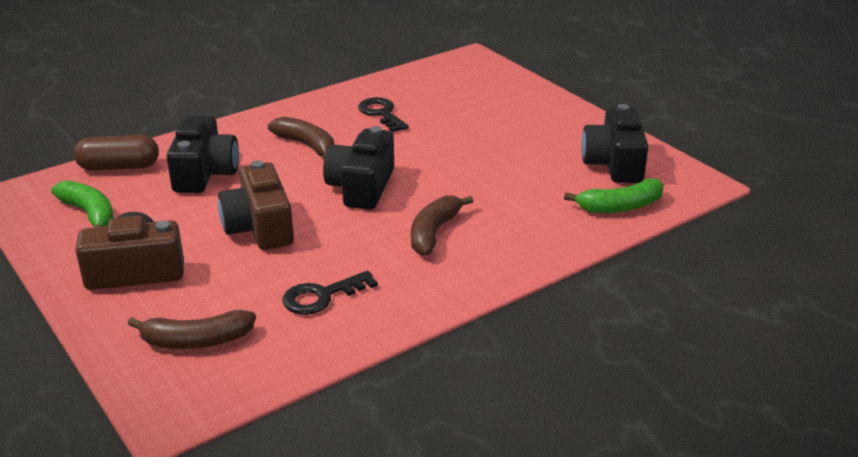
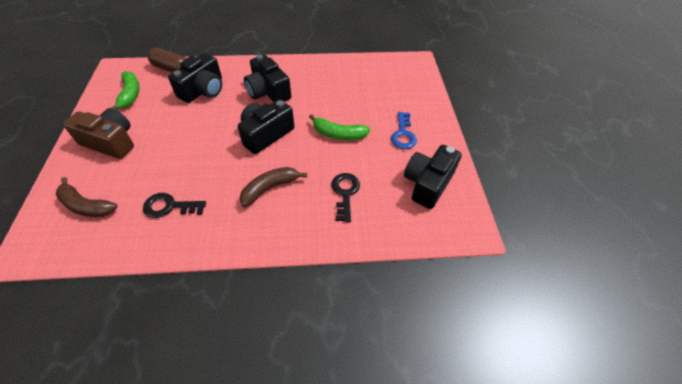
camera: 30 degrees right, 20 degrees up
brown camera [218,160,294,250] -> none
brown banana [268,117,334,159] -> black camera [244,54,291,102]
black key [358,97,409,132] -> black key moved to [331,173,360,222]
green banana [564,178,664,213] -> green banana moved to [309,114,370,140]
none -> blue key [391,112,417,149]

